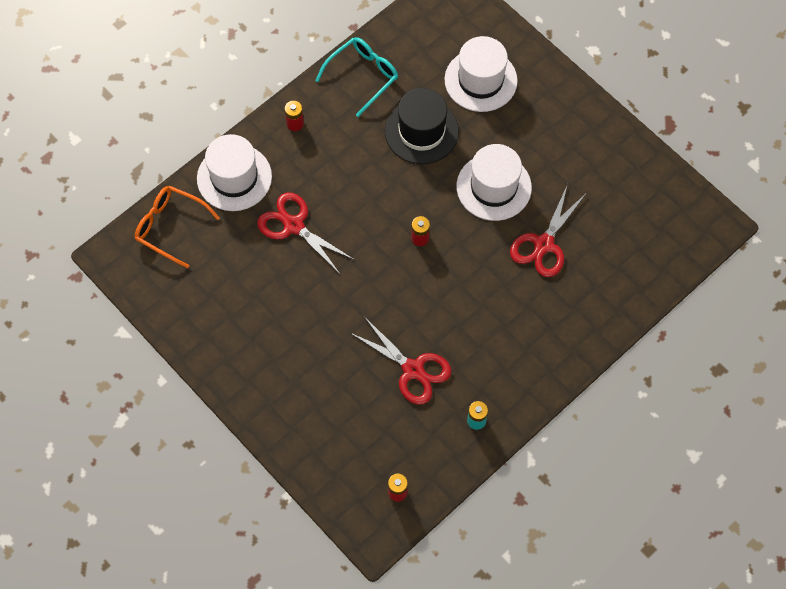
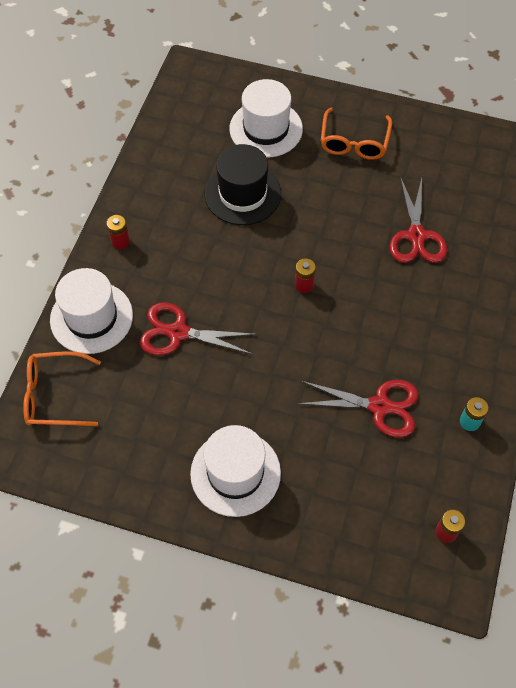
camera: 30 degrees left, 5 degrees down
turquoise glasses [315,37,398,117] -> none
white hat [456,144,532,221] -> white hat moved to [190,425,281,517]
none -> orange glasses [321,108,392,160]

